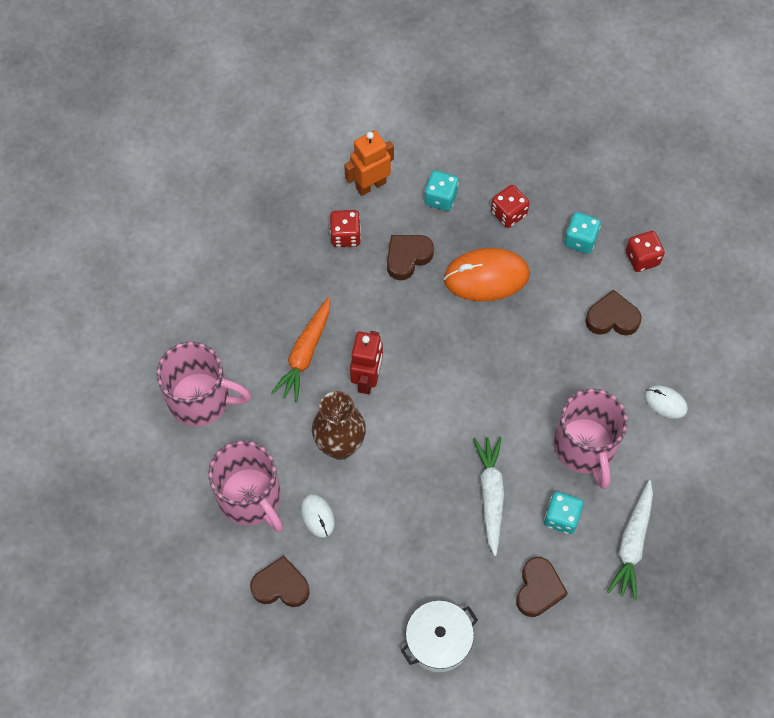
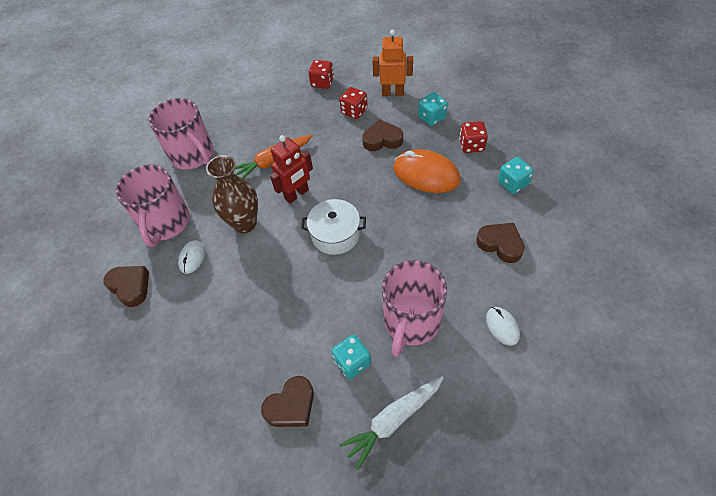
camera: 40 degrees right, 10 degrees down
white pot [401,601,478,672] -> white pot moved to [301,199,366,255]
white carrot [473,437,505,556] -> none
red dice [626,231,665,272] -> red dice moved to [309,60,334,89]

